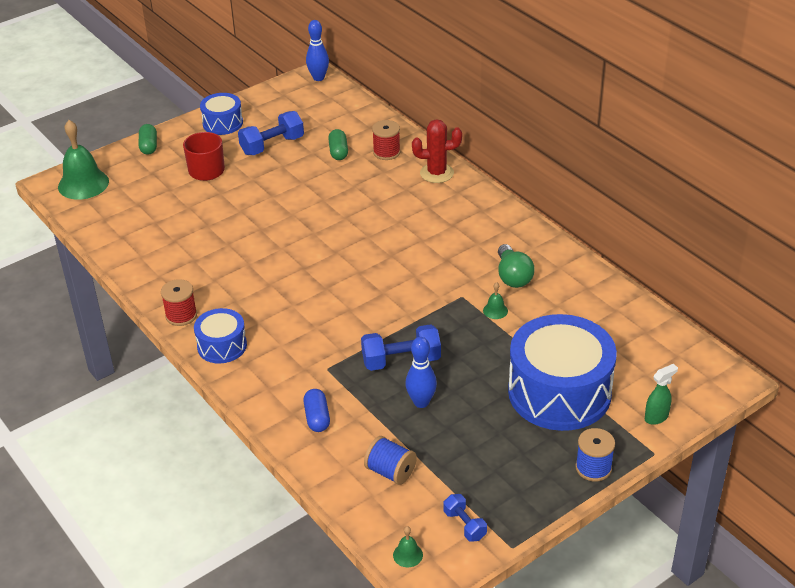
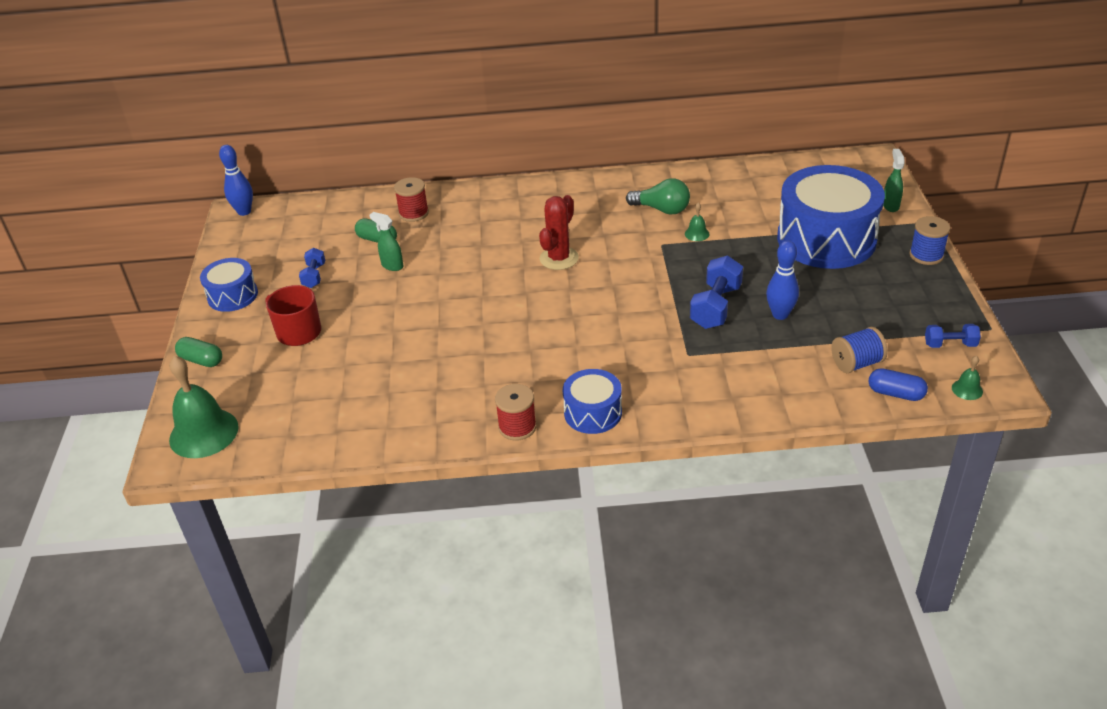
camera: 55 degrees left, 0 degrees up
blue dumbbell [238,111,304,155] -> blue dumbbell [299,248,325,288], size x0.58
blue capsule [303,389,330,432] -> blue capsule moved to [868,368,928,401]
red cactus [412,119,462,183] -> red cactus moved to [539,195,579,270]
none -> green spray bottle [370,212,403,271]

